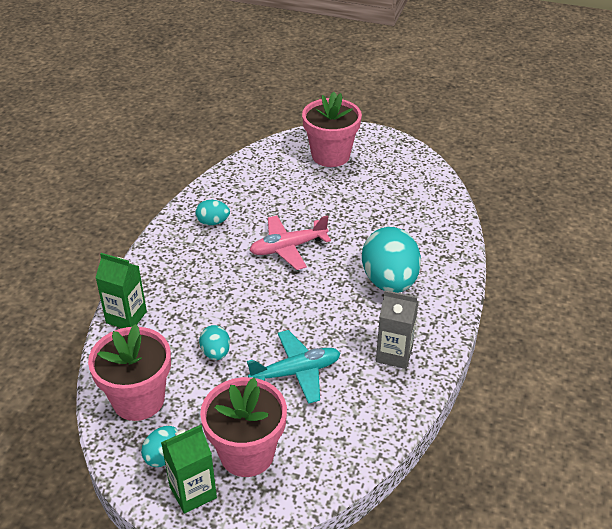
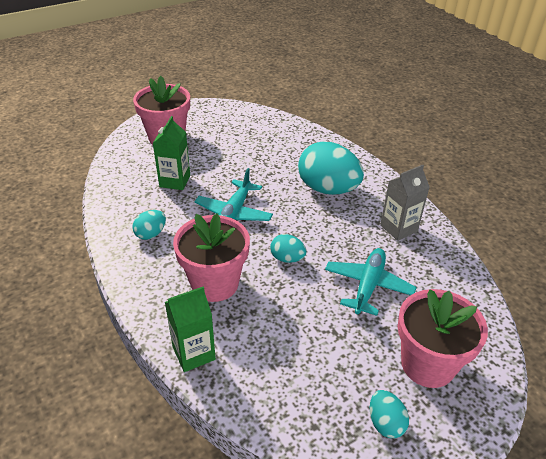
camera: 50 degrees left, 0 degrees up
pink flower pot [88,324,171,421] -> pink flower pot moved to [173,214,250,302]
green carton [161,425,217,514] -> green carton moved to [153,116,190,190]
turquoise egg [199,325,230,360] -> turquoise egg moved to [270,234,306,263]
pink plane [250,215,331,270] -> turquoise plane [195,168,273,222]

